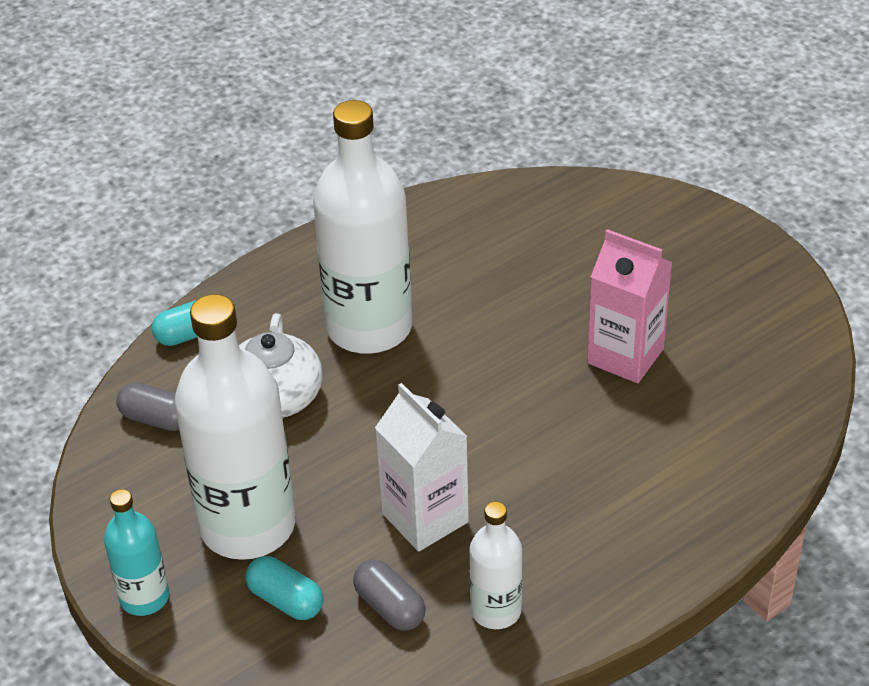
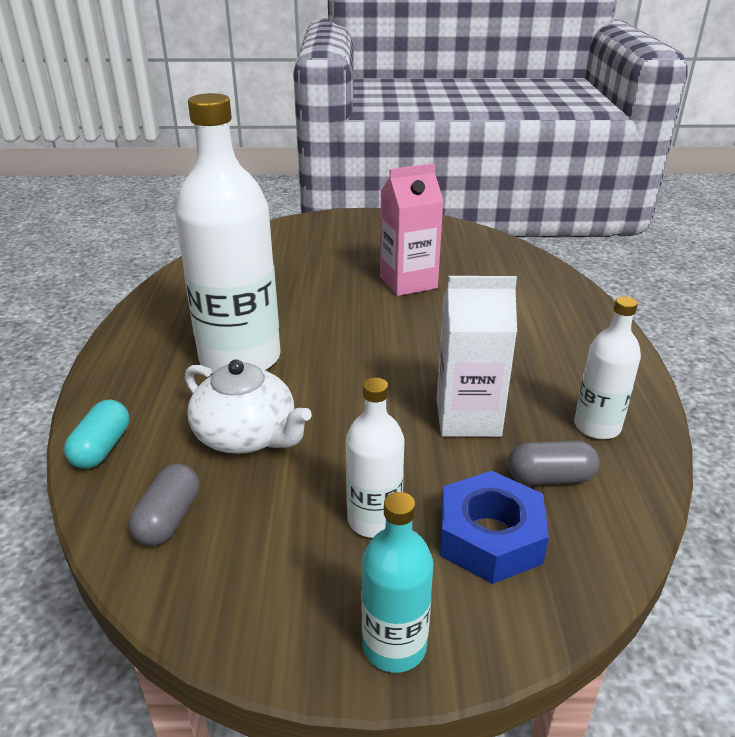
camera: 55 degrees left, 10 degrees down
grey capsule [116,383,179,431] -> grey capsule turned 45 degrees counterclockwise [129,464,199,546]
white bottle [174,294,295,560] -> white bottle [346,378,405,538], size x0.50
turquoise capsule [245,556,324,620] -> blue nut [440,471,549,584]

